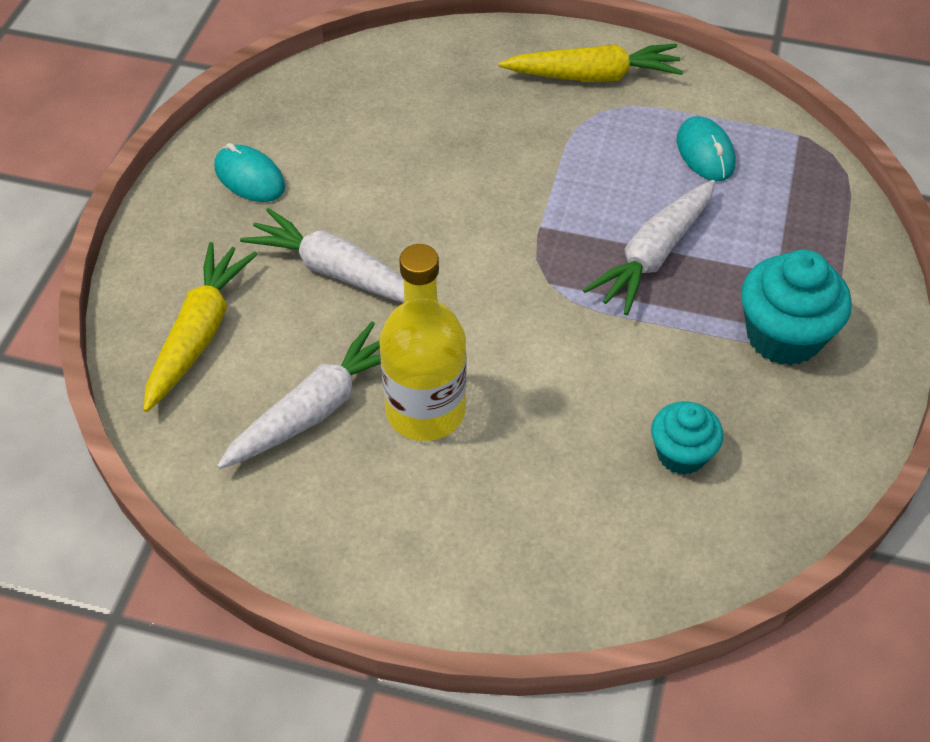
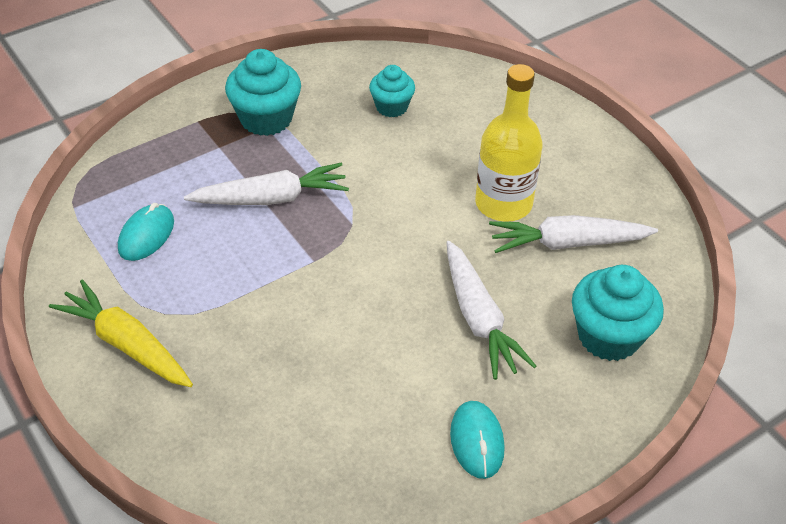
camera: 140 degrees left, 5 degrees down
yellow carrot [143,242,257,412] -> turquoise cupcake [572,265,664,361]

